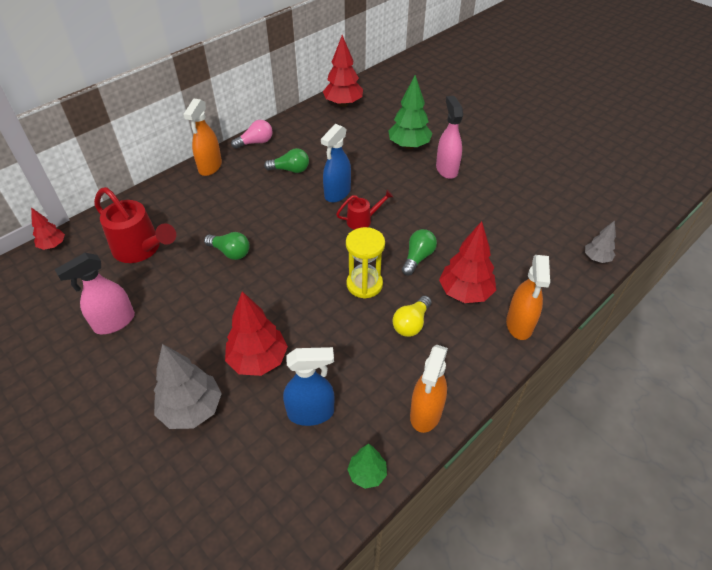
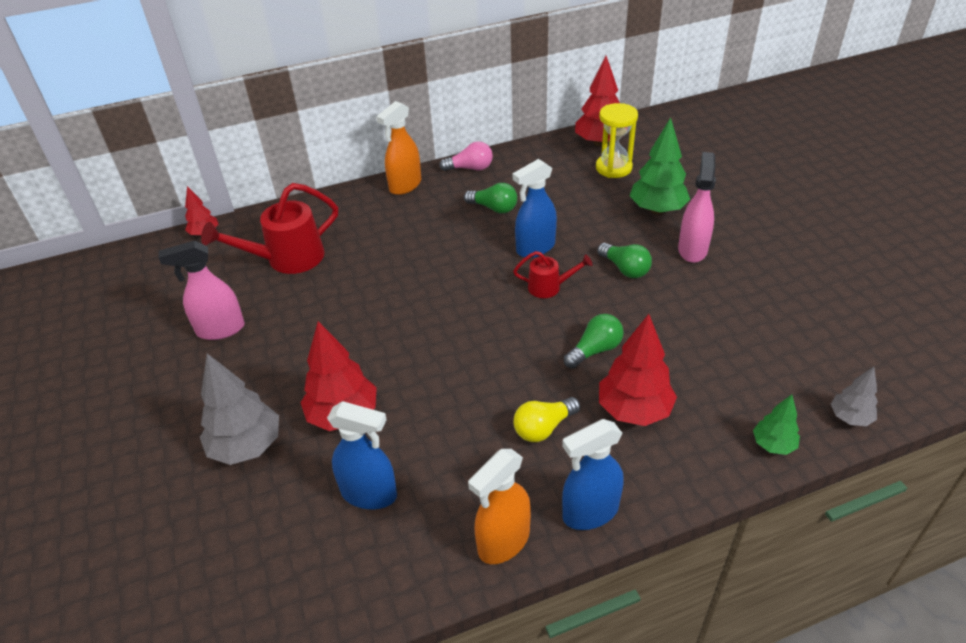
camera: 25 degrees right, 5 degrees down
red watering can [94,187,176,263] -> red watering can turned 90 degrees clockwise [201,183,338,274]
green light bulb [204,232,249,260] -> green light bulb moved to [597,243,652,278]
yellow hourglass [346,227,385,299] -> yellow hourglass moved to [596,103,638,178]
green tree [347,444,387,489] -> green tree moved to [753,394,800,455]
orange spray bottle [506,255,550,340] -> none
none -> blue spray bottle [562,419,624,530]

